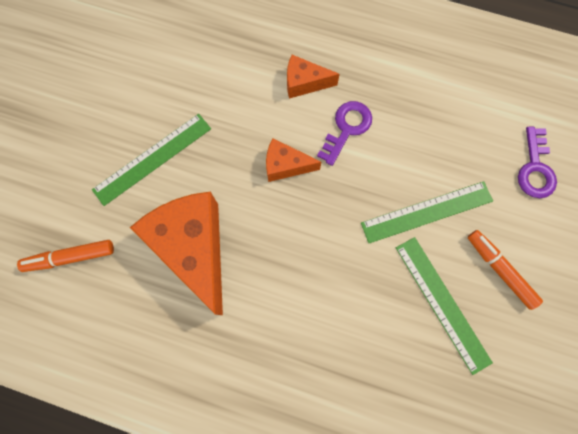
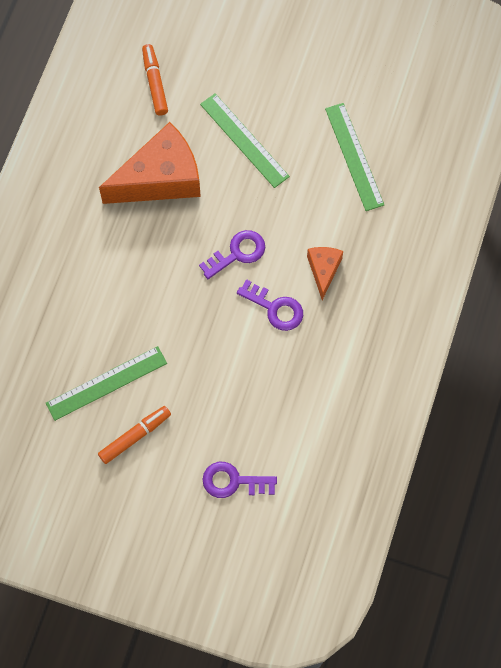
camera: 90 degrees right, 5 degrees down
orange cheese [266,138,321,182] -> purple key [199,230,265,279]
green ruler [361,181,493,243] -> green ruler moved to [325,103,384,211]

